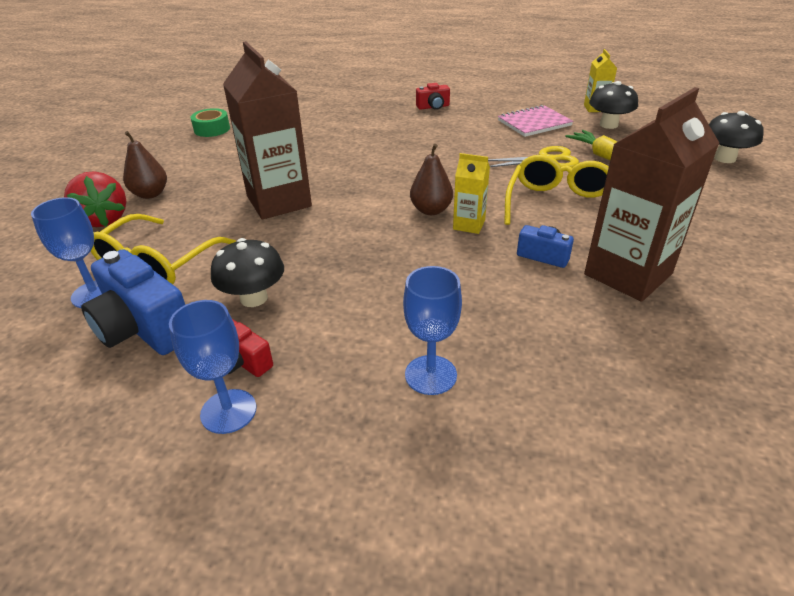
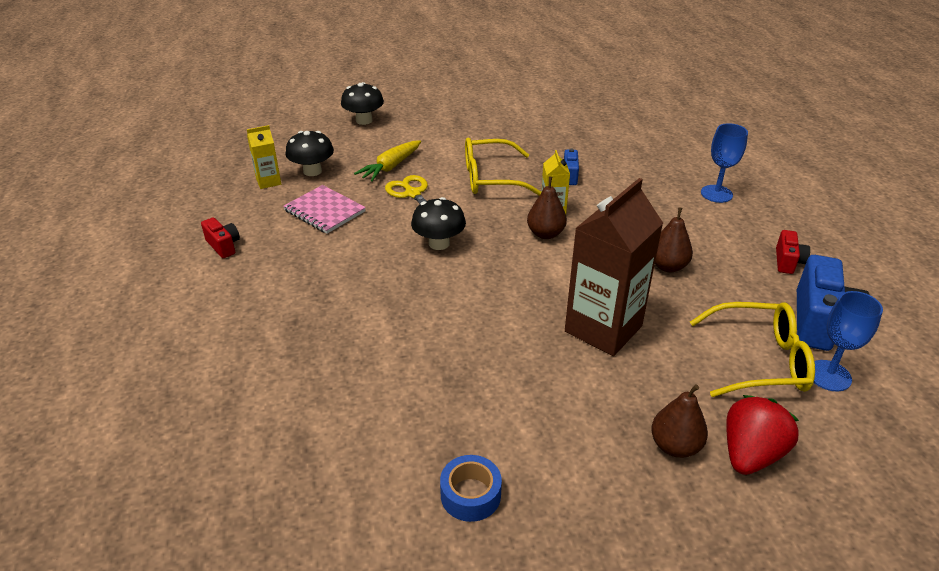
camera: 115 degrees left, 0 degrees up
blue goblet [169,300,256,434] -> none
green tape [190,108,230,137] -> blue tape [440,455,502,522]
black mushroom [211,238,284,307] -> black mushroom moved to [411,197,466,250]
red camera [416,83,450,110] -> red camera moved to [201,217,240,258]
brown carton [584,87,719,302] -> none
none -> brown pear [655,207,693,272]

